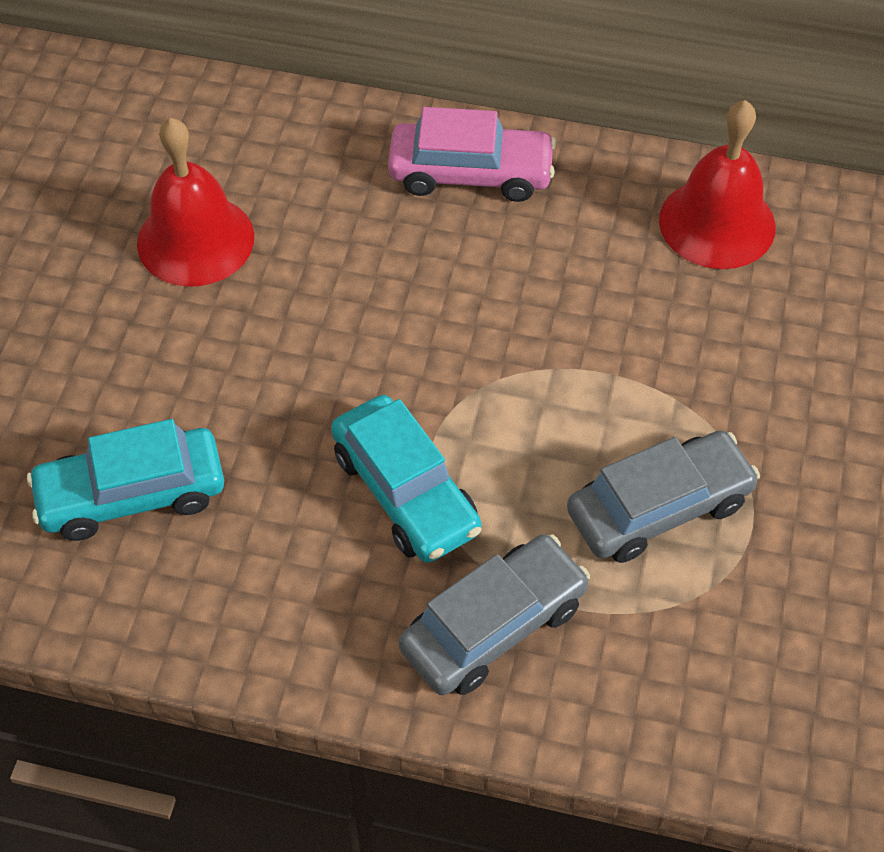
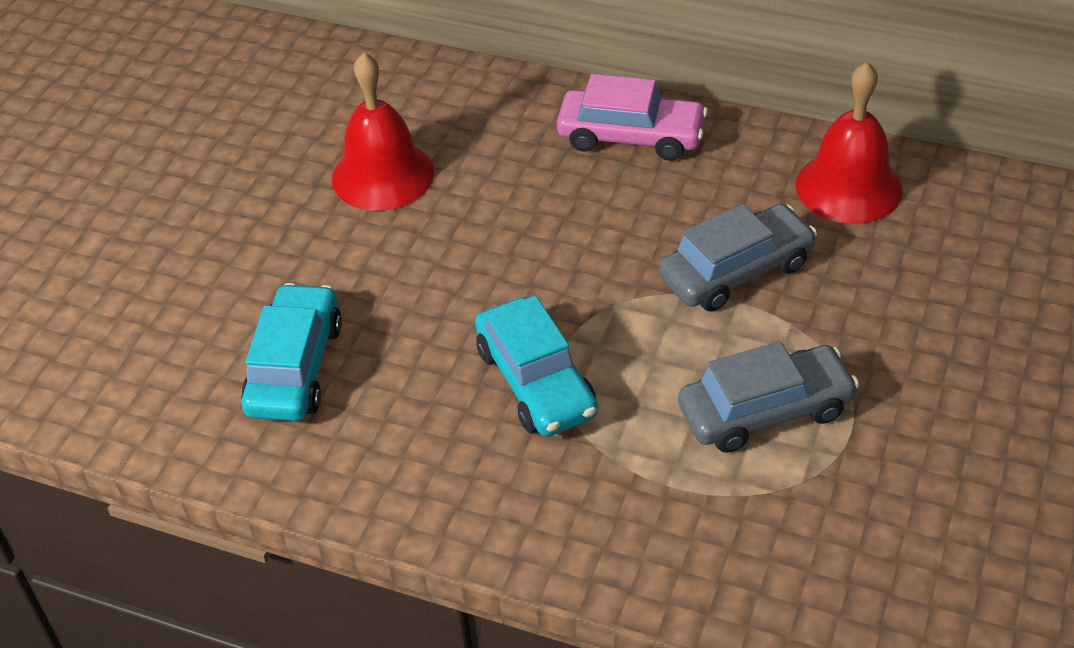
camera: 10 degrees right, 10 degrees down
turquoise car [27,419,224,541] -> turquoise car turned 105 degrees clockwise [241,283,342,421]
grey car [399,534,590,695] -> grey car moved to [659,204,817,312]

